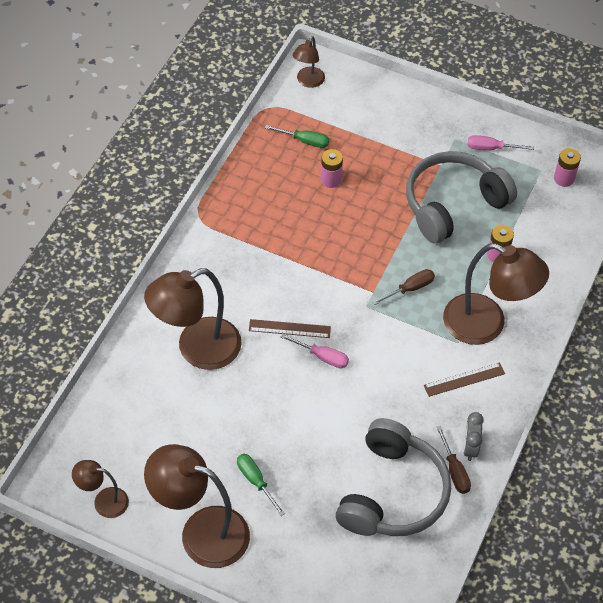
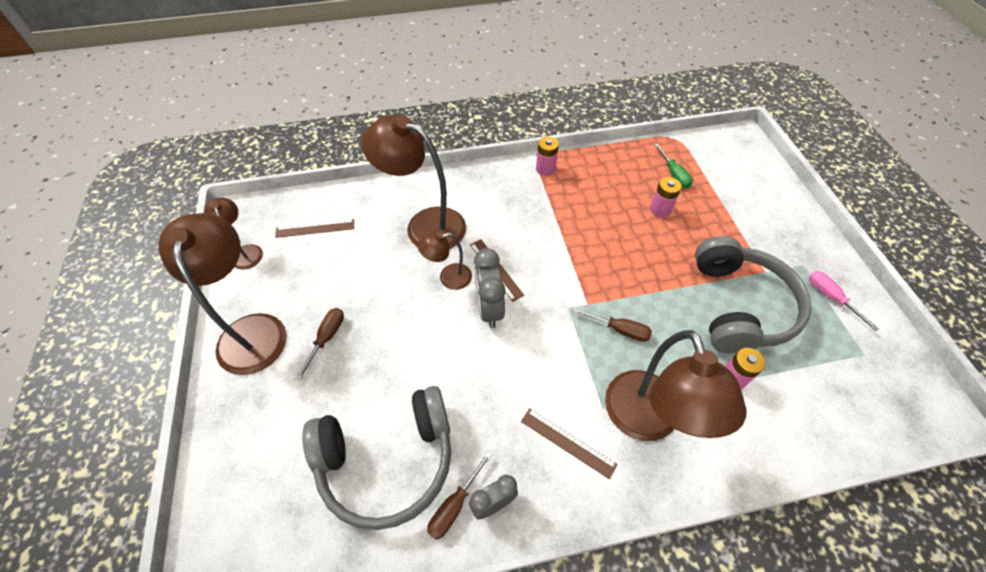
camera: 55 degrees right, 0 degrees up
green screwdriver [237,454,285,516] -> brown screwdriver [296,308,344,380]
pink screwdriver [281,334,349,368] -> grey clock [474,248,505,328]
brown lamp [293,36,325,88] -> brown lamp moved to [418,232,472,290]
grey headphones [406,151,517,243] -> grey headphones turned 75 degrees clockwise [695,236,812,354]
pink battery [554,148,581,187] -> pink battery moved to [536,136,559,176]
none -> brown ruler [275,219,354,238]

